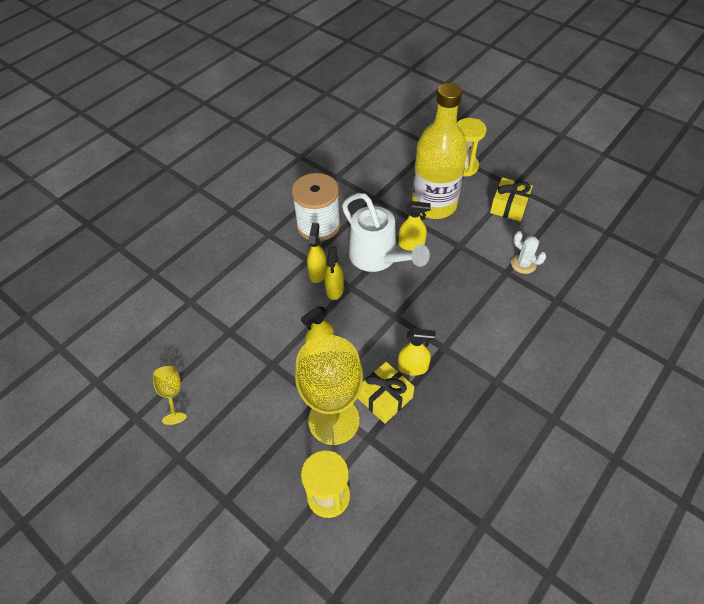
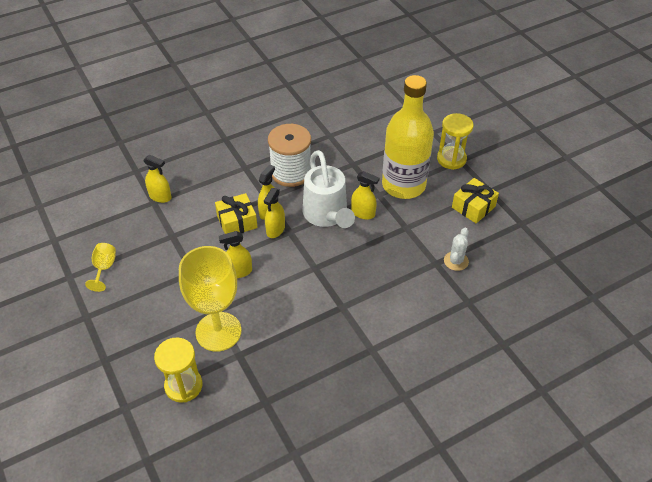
camera: 20 degrees right, 5 degrees down
yellow gift [358,362,415,424] -> yellow gift moved to [215,193,258,234]
yellow spray bottle [398,329,436,376] -> yellow spray bottle moved to [143,155,172,203]
white cactus [511,231,546,274] -> white cactus turned 45 degrees clockwise [444,228,469,271]

